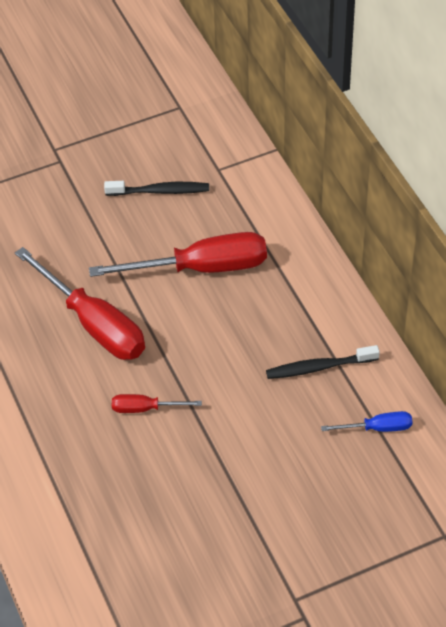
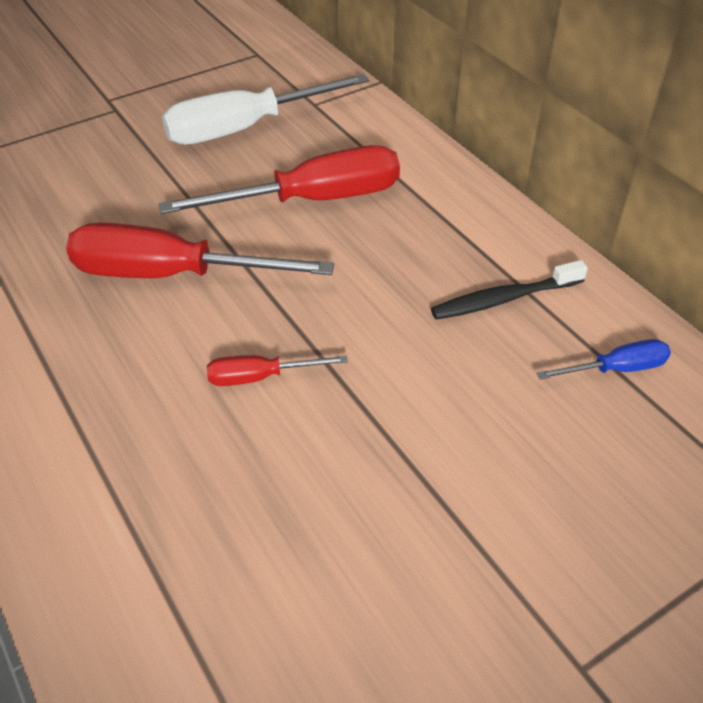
camera: 10 degrees left, 5 degrees down
red screwdriver [15,247,145,360] -> red screwdriver turned 150 degrees clockwise [66,223,334,278]
black toothbrush [104,181,209,196] -> white screwdriver [162,74,369,145]

